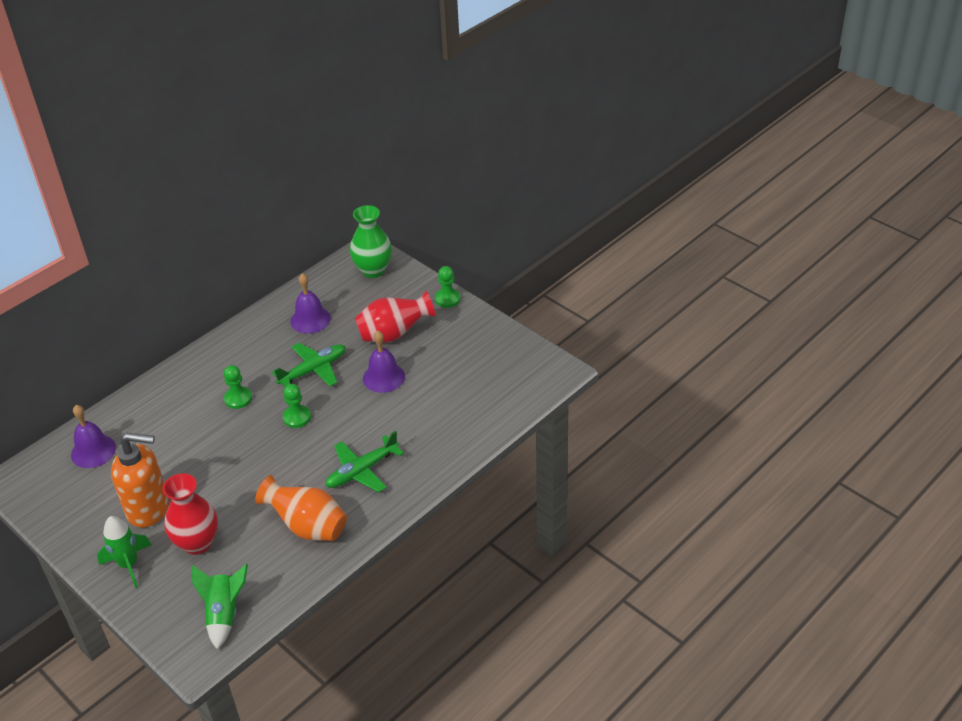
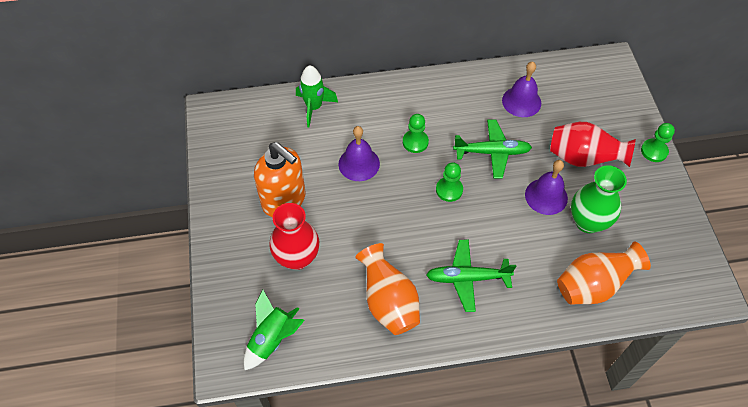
camera: 35 degrees right, 15 degrees up
purple bell [71,405,116,468] -> purple bell moved to [339,126,380,181]
green rocket [97,516,152,588] -> green rocket moved to [296,65,338,127]
green vase [350,205,392,278] -> green vase moved to [571,165,627,233]
none -> orange vase [557,241,651,304]

